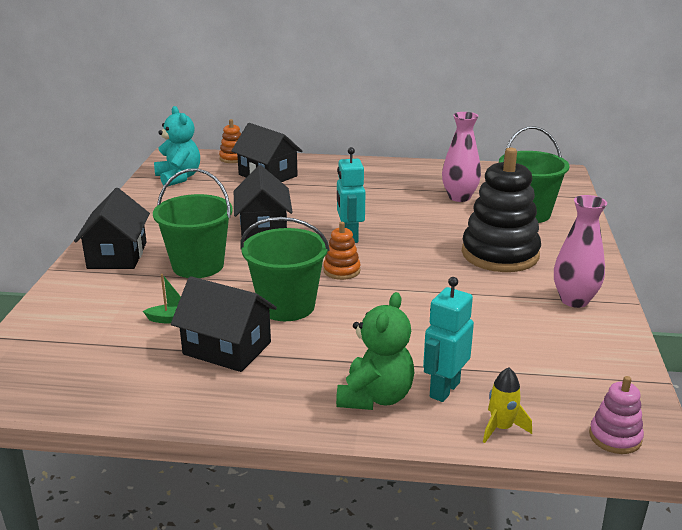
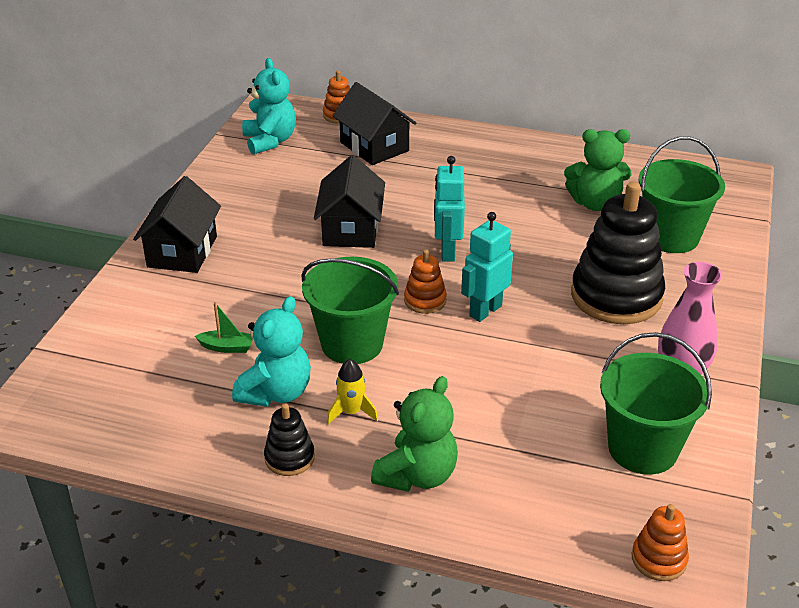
camera: 10 degrees right, 10 degrees up
green bucket [153,168,233,278] -> green bucket moved to [600,332,712,475]
black house [171,276,277,372] -> turquoise teddy bear [232,296,311,407]
turquoise robot [423,277,474,402] -> turquoise robot moved to [461,212,513,322]
pink vase [442,112,481,202] -> green teddy bear [564,129,631,211]
yellow rocket [483,367,532,443] -> yellow rocket moved to [327,359,378,425]
pink stacking toy [589,376,644,454] -> orange stacking toy [632,504,689,581]
none -> black stacking toy [264,404,315,476]

